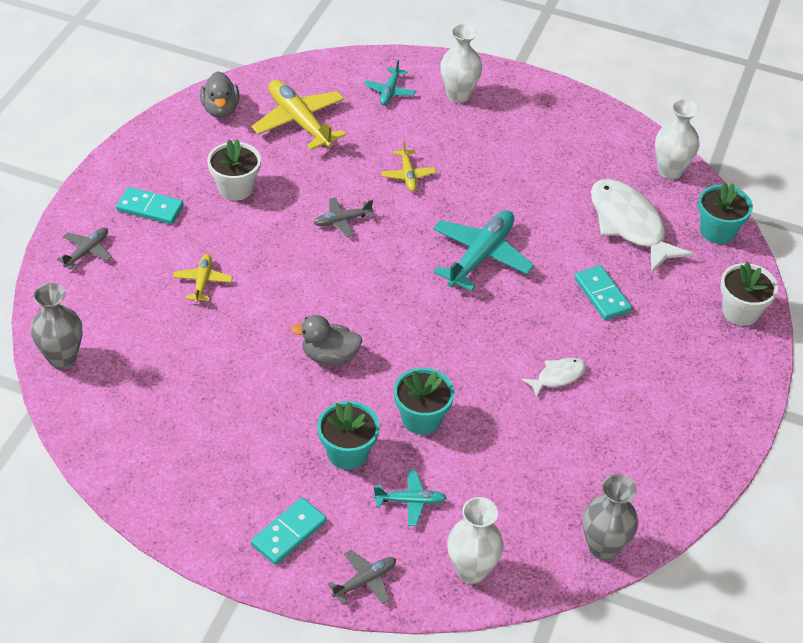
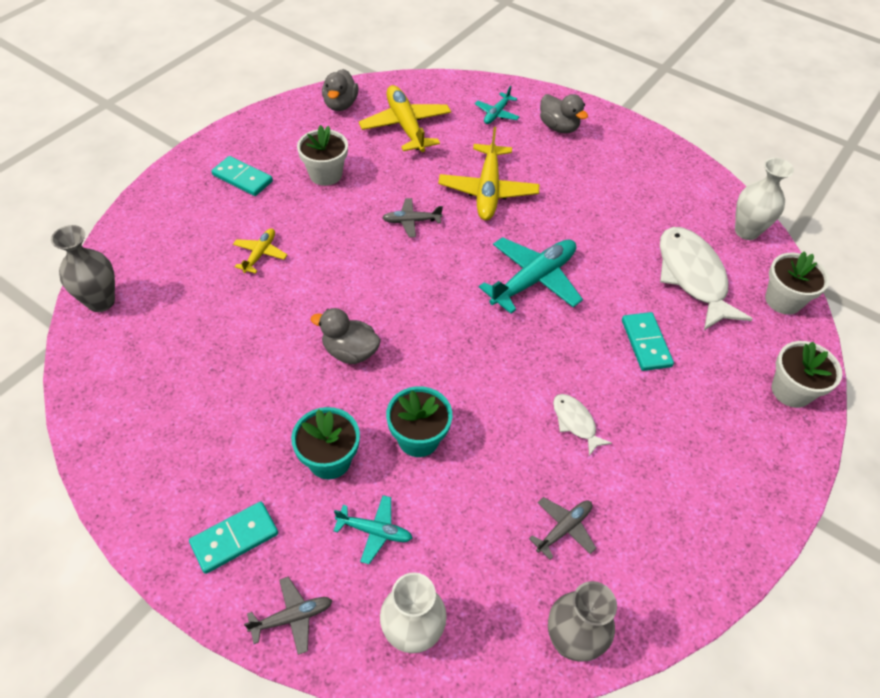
camera: 15 degrees right, 5 degrees up
grey plane [57,227,112,270] -> grey plane moved to [529,497,596,560]
yellow plane [381,141,436,192] -> yellow plane [438,127,539,220], size x1.91
white vase [440,23,482,103] -> grey duck [540,94,588,133]
white fish [522,358,586,398] -> white fish turned 105 degrees counterclockwise [553,394,612,456]
turquoise flower pot [698,182,753,244] -> white flower pot [765,251,830,315]

